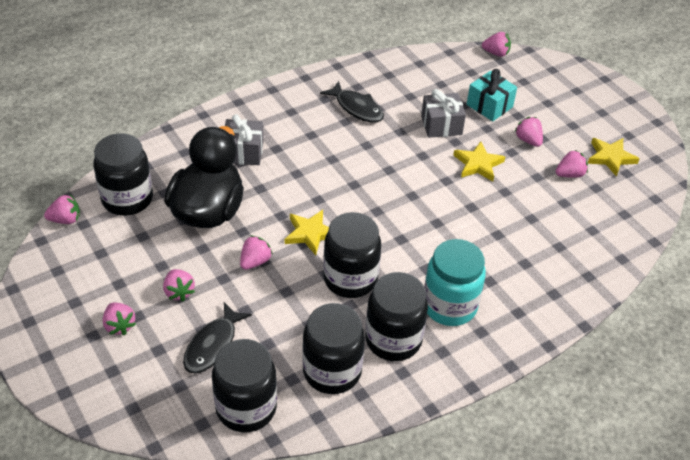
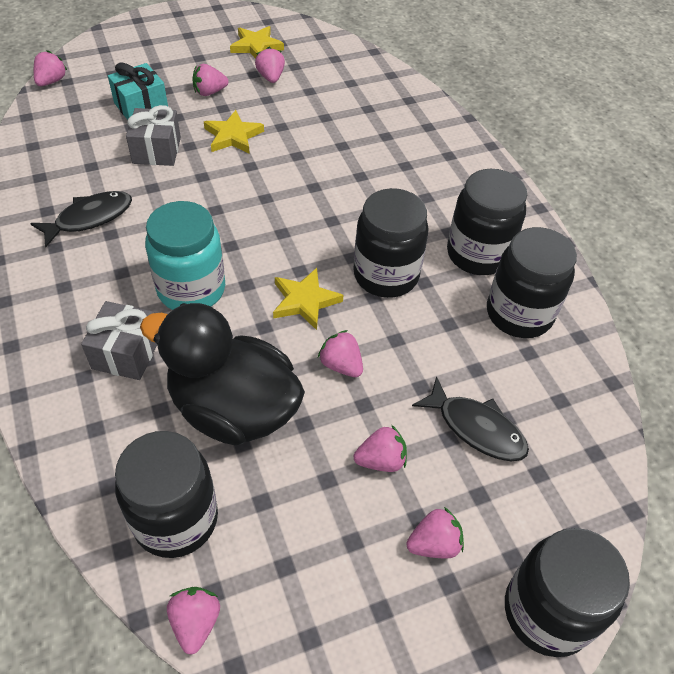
camera: 80 degrees left, 5 degrees up
black jar [212,339,277,432] -> black jar moved to [505,528,630,657]
turquoise jar [424,239,486,326] -> turquoise jar moved to [145,201,225,310]

